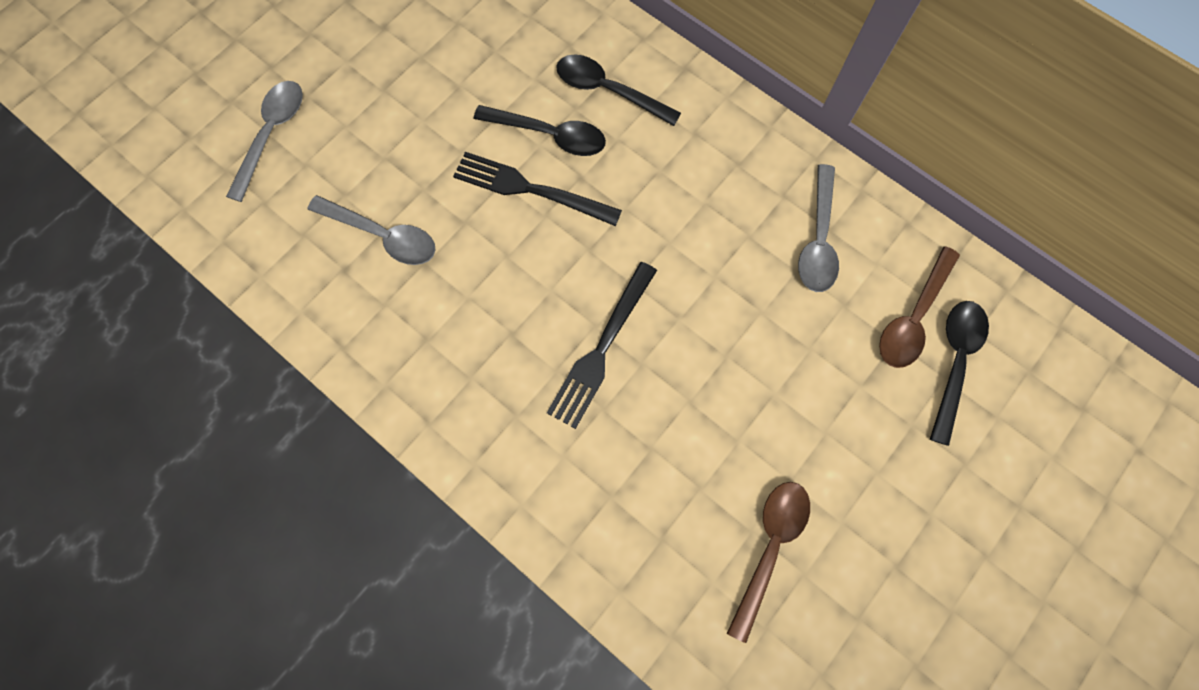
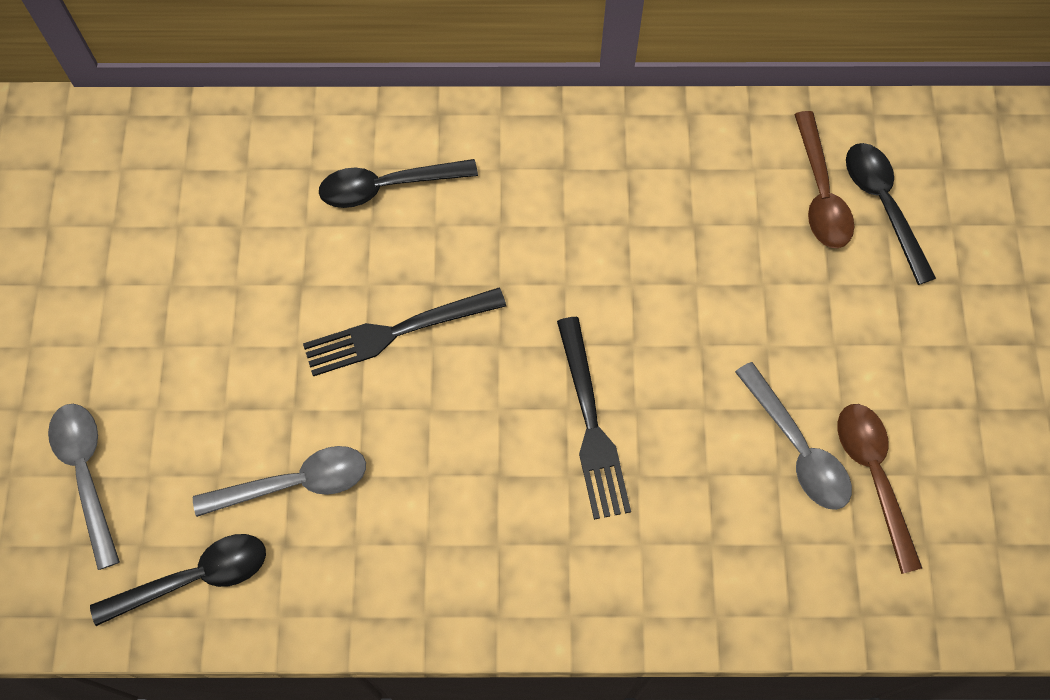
camera: 40 degrees left, 5 degrees down
black spoon [474,105,606,156] -> black spoon moved to [90,534,266,626]
grey spoon [798,164,839,292] -> grey spoon moved to [735,362,852,510]

